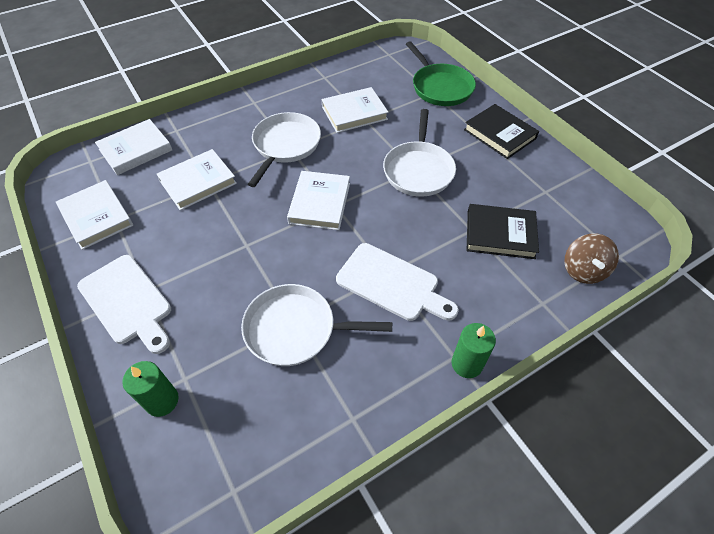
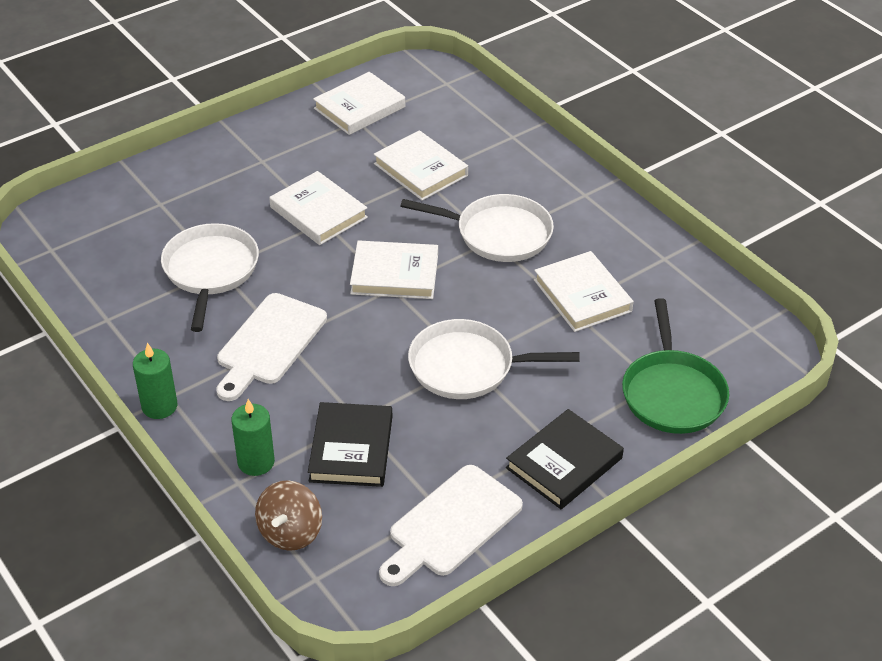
camera: 85 degrees right, 10 degrees down
white cutting board [77,255,171,354] -> white cutting board moved to [379,465,523,586]
white book [95,119,172,175] -> white book moved to [269,171,368,245]
green candle [122,361,179,417] -> green candle moved to [231,399,275,476]
green pan [406,41,476,106] -> green pan turned 60 degrees counterclockwise [622,298,729,434]
brown spinning top [564,234,619,284] -> brown spinning top turned 75 degrees counterclockwise [255,480,322,551]

